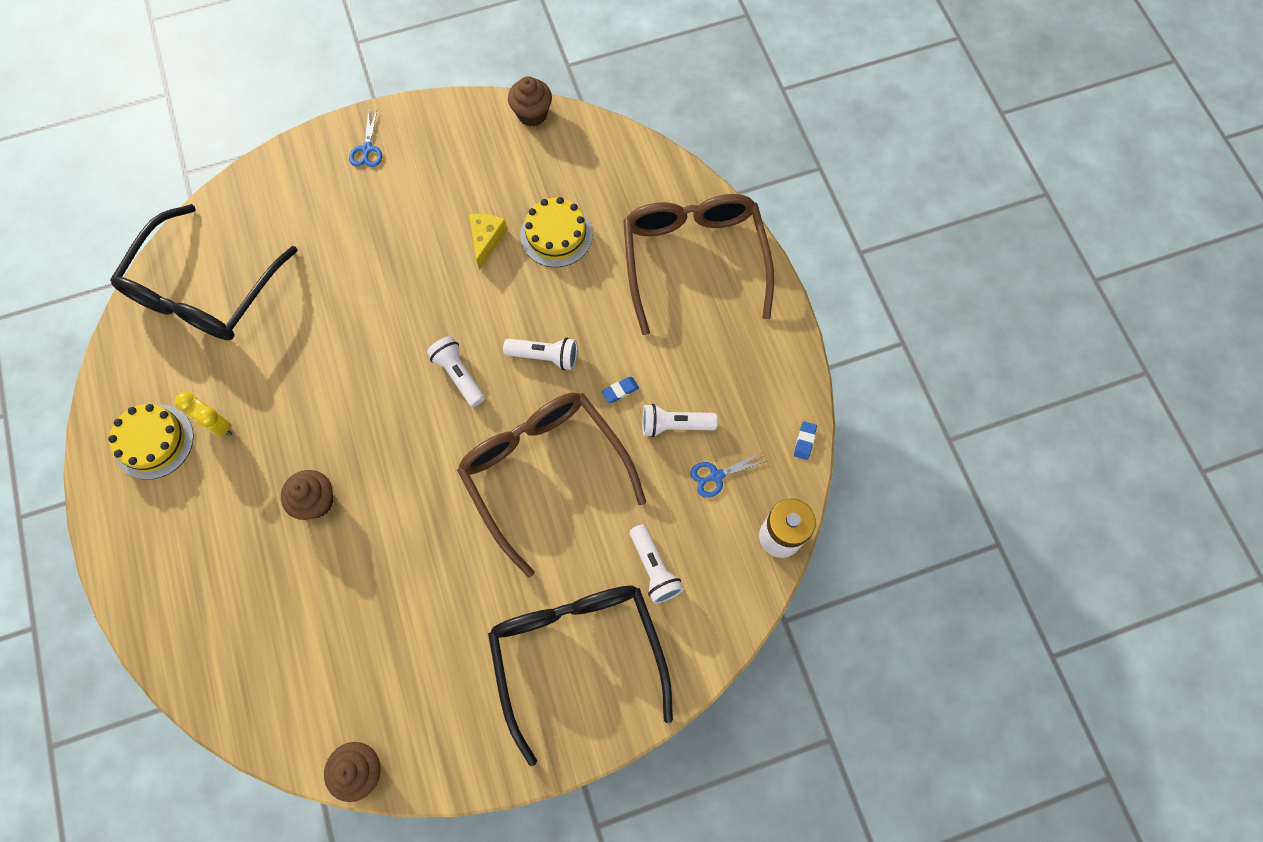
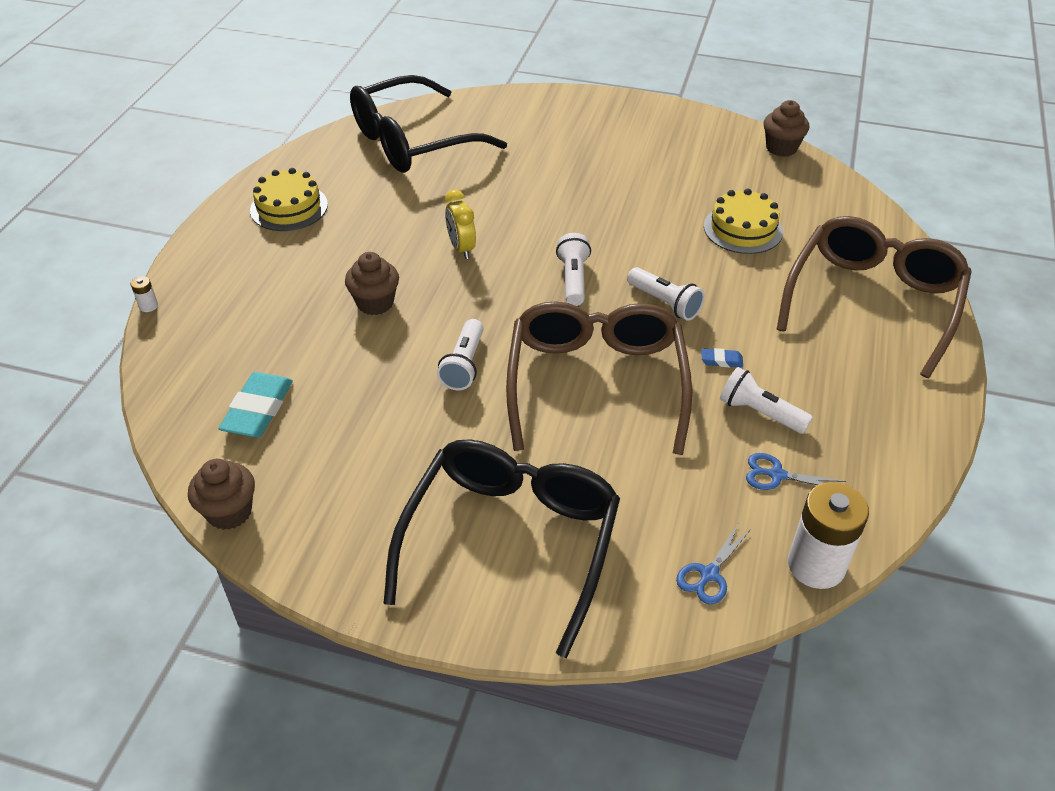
camera: 35 degrees right, 25 degrees down
yellow clock [175,392,232,437] -> yellow clock moved to [445,189,476,259]
blue scissors [349,109,382,167] -> blue scissors moved to [676,523,751,604]
yellow cheese [469,214,507,270] -> none
white flashlight [630,524,684,604] -> white flashlight moved to [437,319,484,390]
blue eraser [794,421,817,460] -> none
none -> white battery [131,276,158,312]
none -> turquoise eraser [218,372,293,437]

